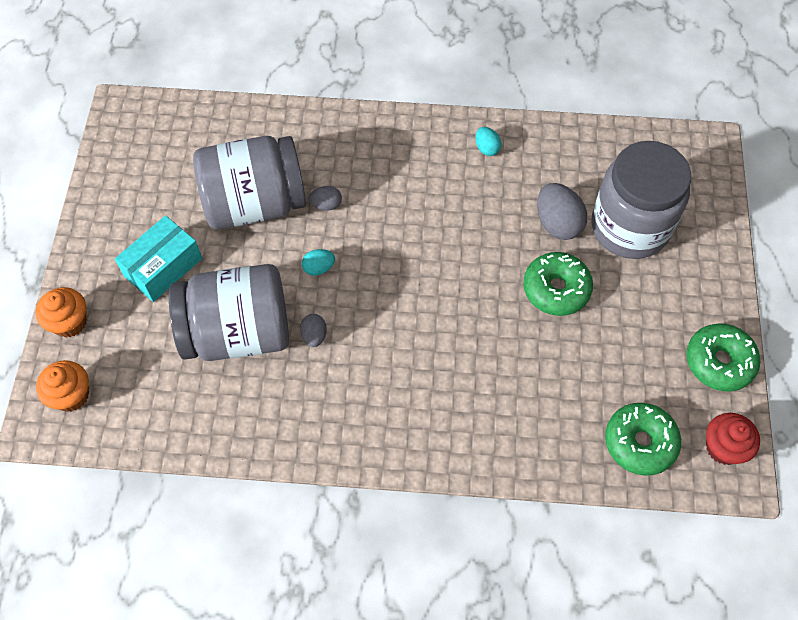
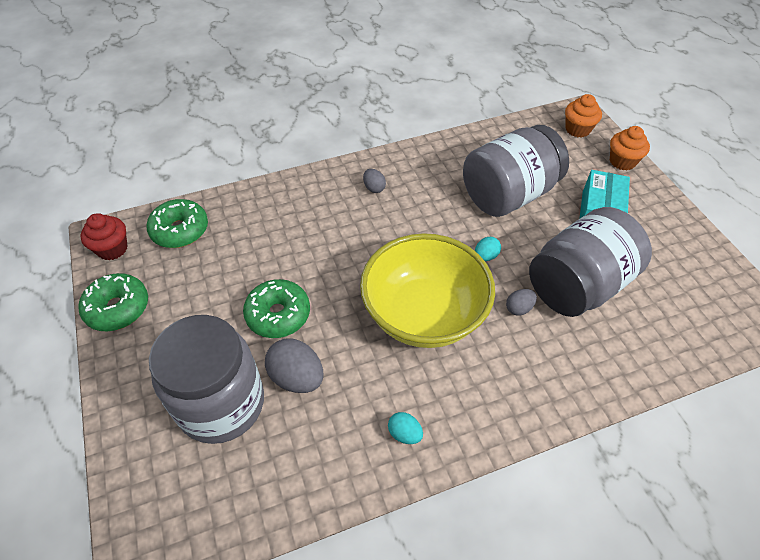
camera: 155 degrees right, 10 degrees down
grey egg [300,314,327,347] -> grey egg moved to [363,169,386,193]
none -> yellow bowl [360,233,495,348]

